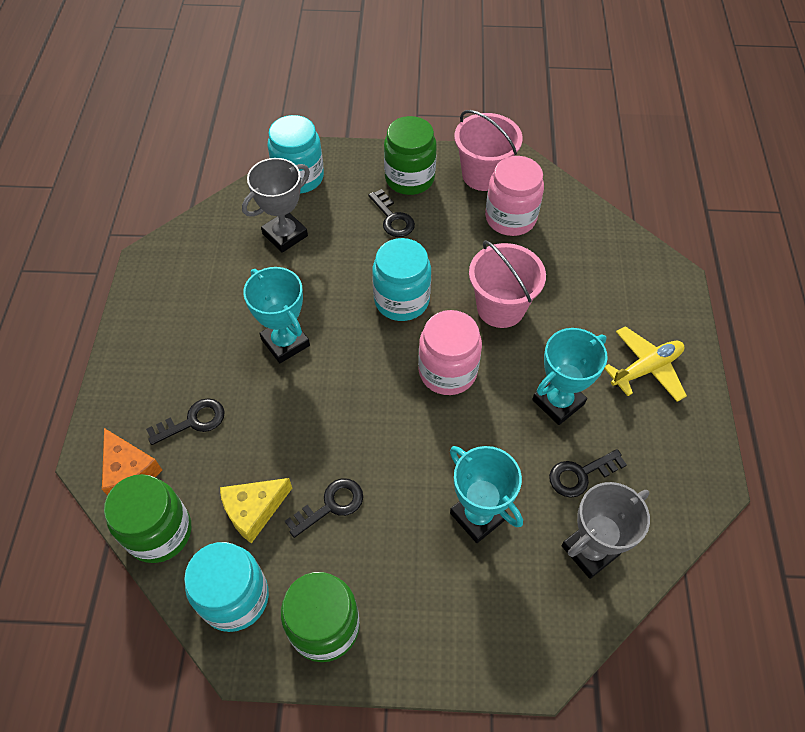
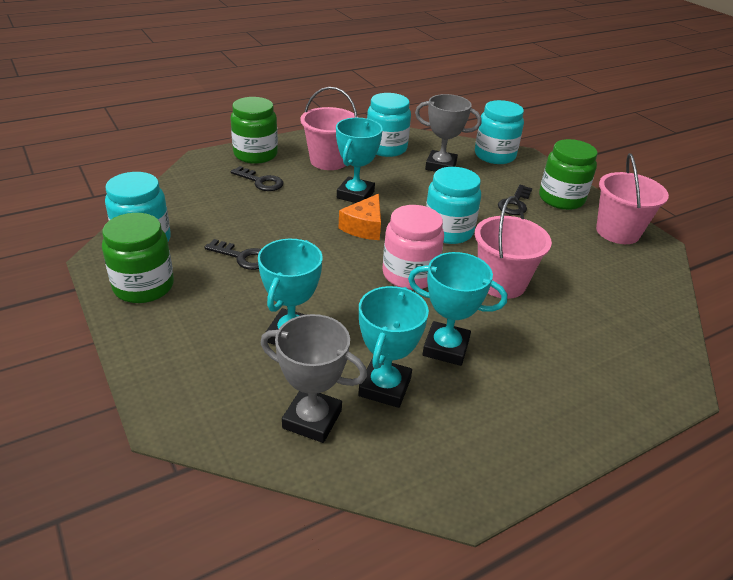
camera: 55 degrees right, 20 degrees down
orange cheese [102,428,162,495] -> orange cheese moved to [339,194,381,240]
green jar [104,474,191,563] -> green jar moved to [231,97,278,164]
yellow cheese [220,478,292,543] -> none
pink jar [485,156,544,236] -> none
black key [549,449,627,498] -> turquoise trophy [358,286,429,408]
yellow plane [604,326,687,402] -> none
none -> pink bucket [300,87,359,170]
none -> turquoise jar [367,93,411,157]

